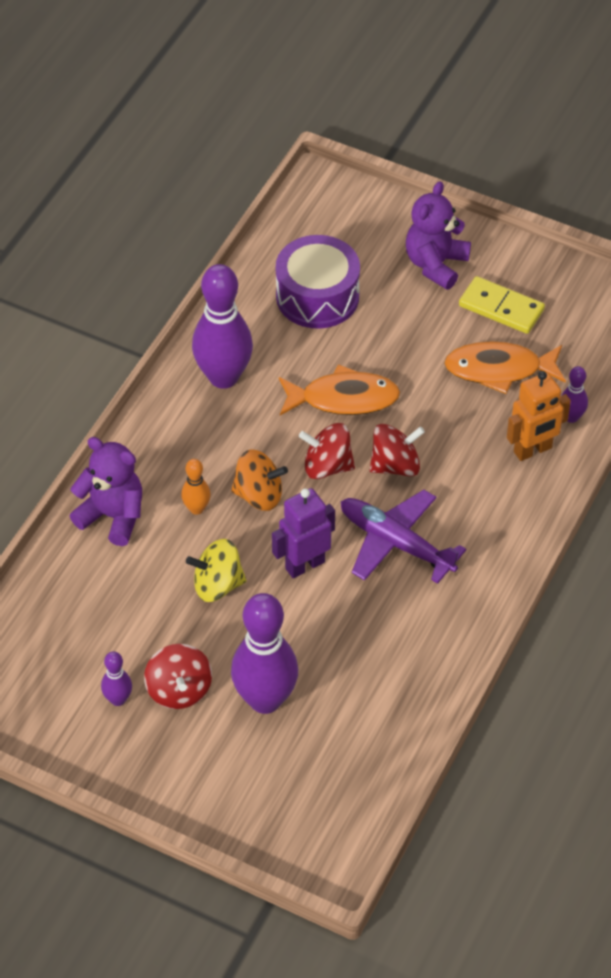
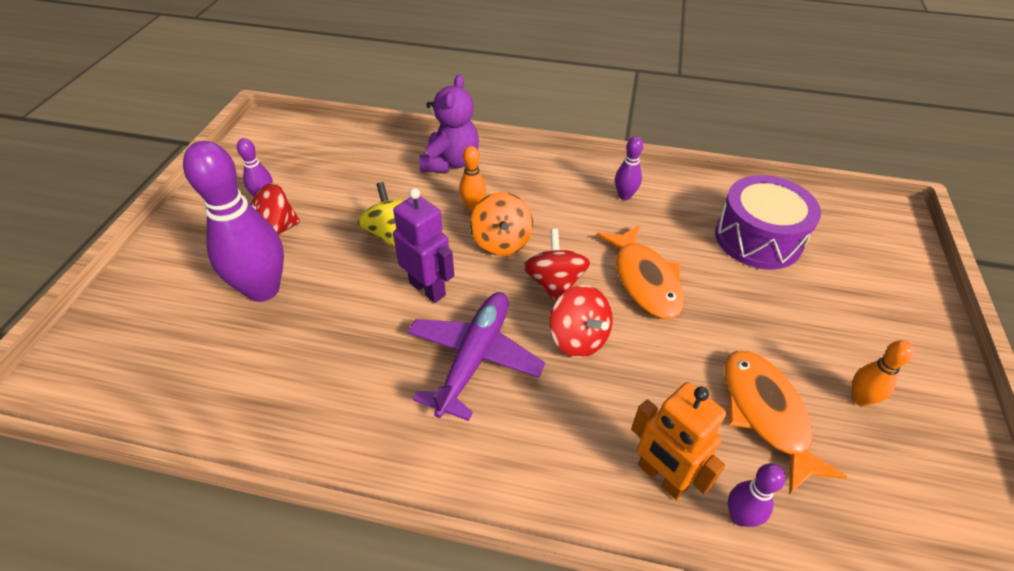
camera: 75 degrees right, 5 degrees down
purple bowling pin [192,264,253,389] -> purple bowling pin [615,136,643,200], size x0.47
purple teddy bear [406,181,471,290] -> none
yellow domino [459,276,545,334] -> orange bowling pin [851,340,914,406]

